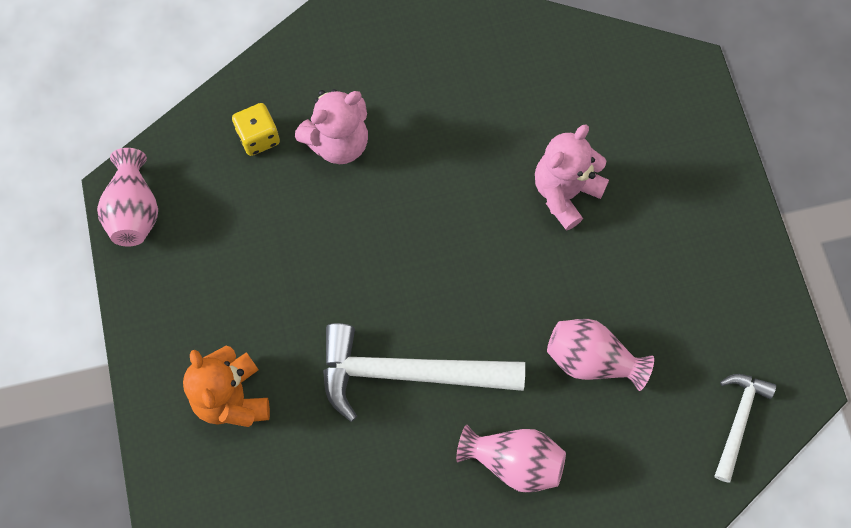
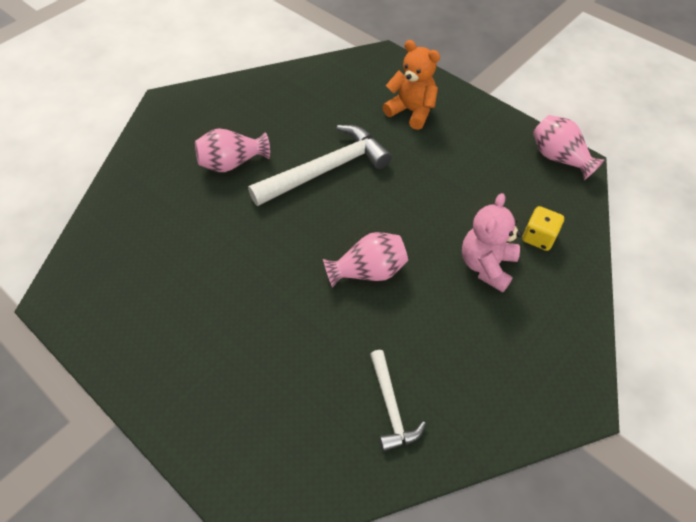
camera: 145 degrees right, 15 degrees down
pink teddy bear [535,125,609,231] -> none
pink vase [547,319,654,391] -> pink vase moved to [323,232,408,288]
white hammer [715,374,776,482] -> white hammer moved to [370,350,426,451]

